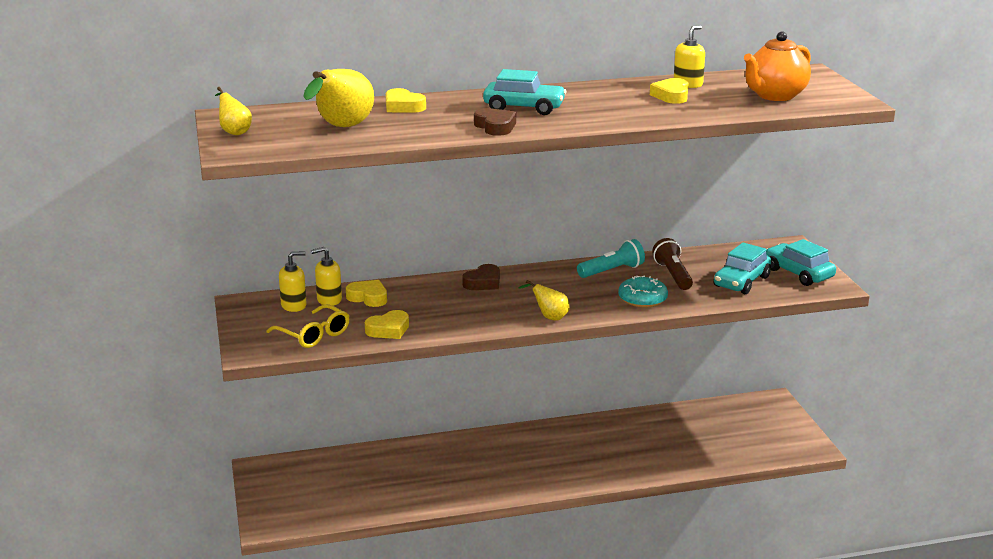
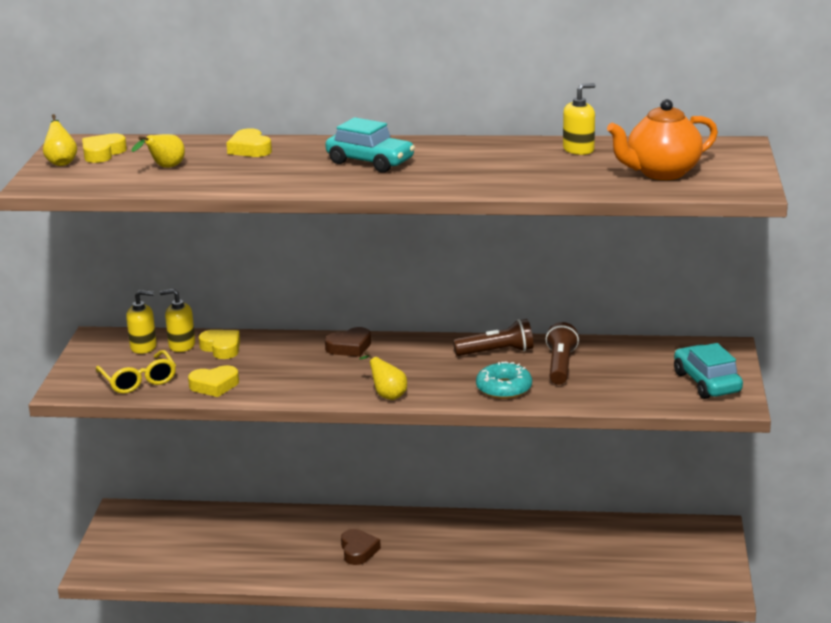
camera: 20 degrees right, 0 degrees up
yellow pear [303,69,374,127] -> yellow pear [131,134,185,168], size x0.55
brown heart [474,108,516,136] -> brown heart moved to [341,529,381,565]
turquoise flashlight [577,239,645,278] -> brown flashlight [453,319,533,356]
yellow heart [650,78,689,104] -> yellow heart moved to [82,133,127,163]
turquoise car [714,243,771,294] -> none

